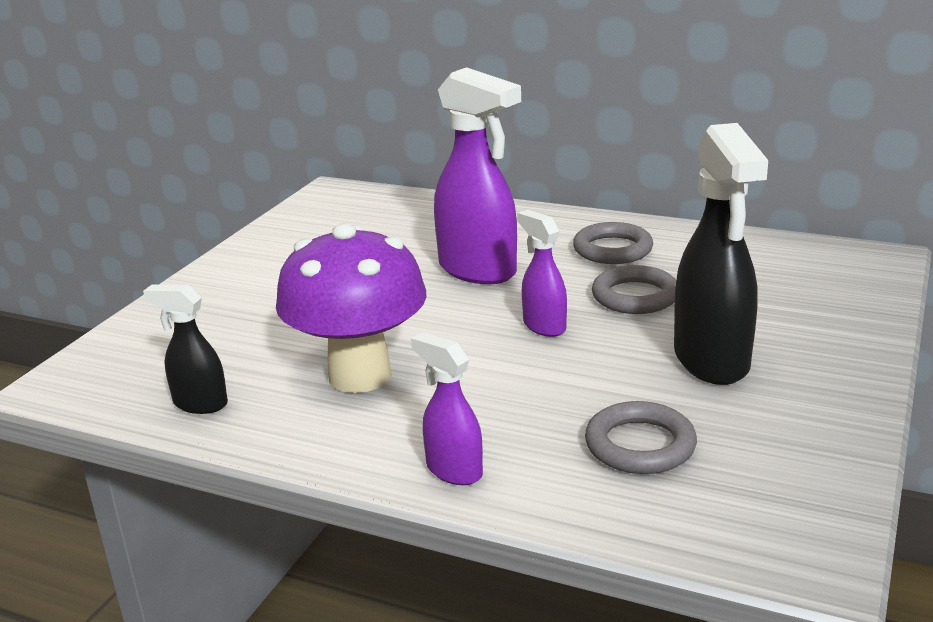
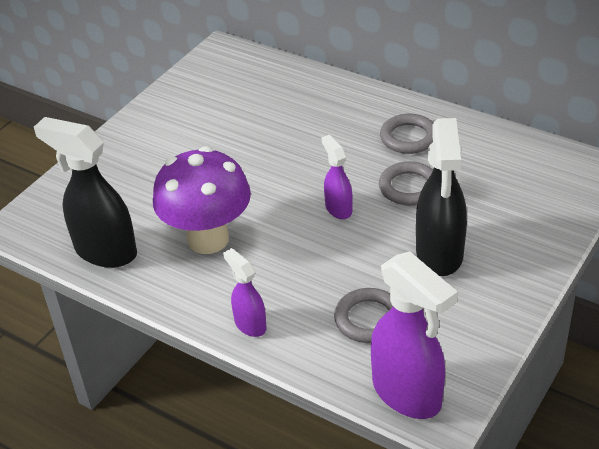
camera: 10 degrees right, 15 degrees up
black spray bottle [143,285,228,414] -> black spray bottle [34,117,137,268], size x1.87
purple spray bottle [434,67,521,284] -> purple spray bottle moved to [371,251,458,419]

